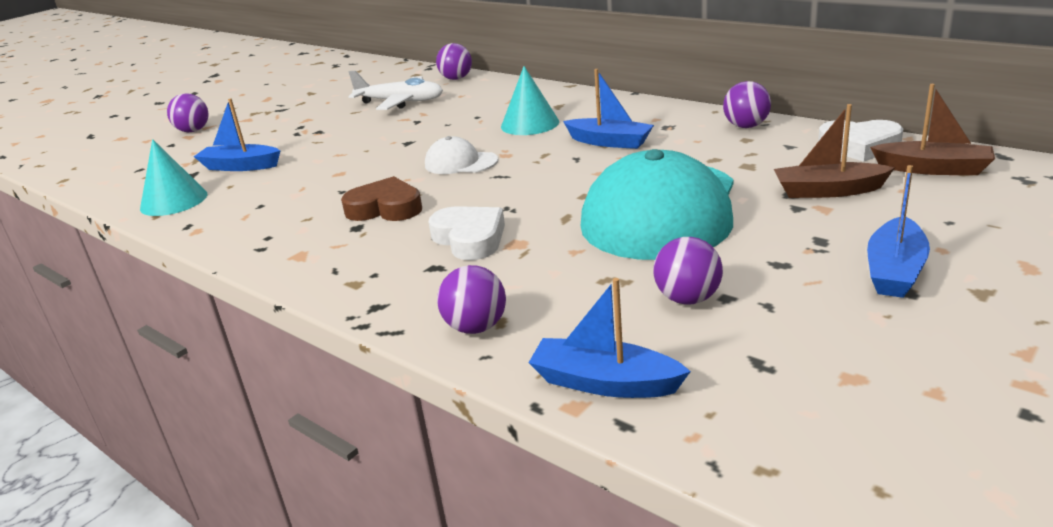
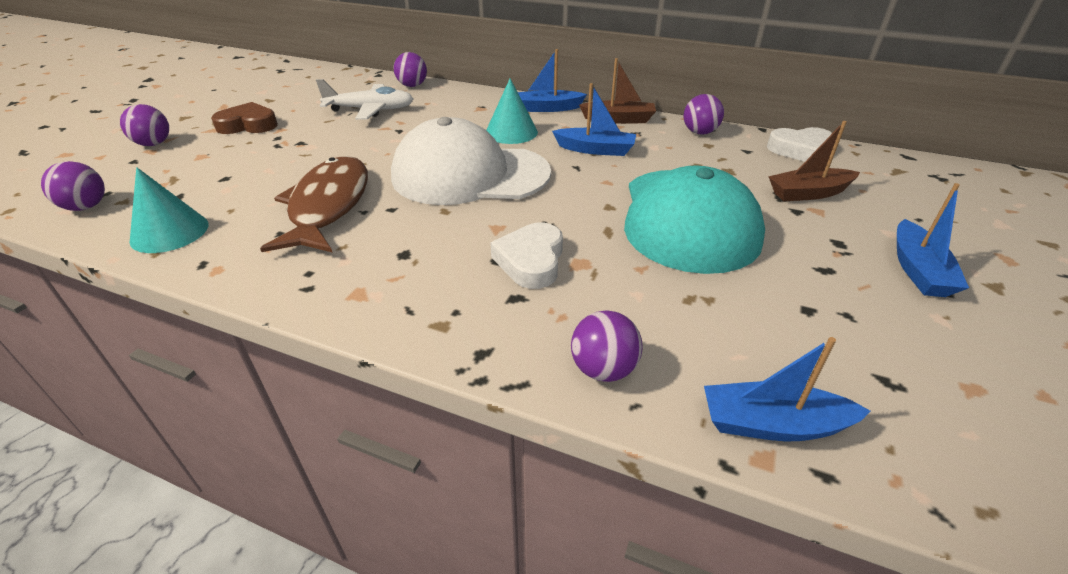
camera: 20 degrees left, 10 degrees up
blue boat [194,98,280,171] -> blue boat moved to [518,49,587,112]
brown heart [341,176,422,221] -> brown heart moved to [211,102,278,134]
white cap [425,136,498,174] -> white cap [391,117,551,205], size x2.23
white heart [428,206,505,260] -> white heart turned 120 degrees counterclockwise [490,222,563,289]
purple ball [653,237,723,304] -> purple ball moved to [41,161,105,211]
brown boat [870,84,995,175] -> brown boat moved to [579,58,656,124]
none -> brown fish [260,156,368,253]

